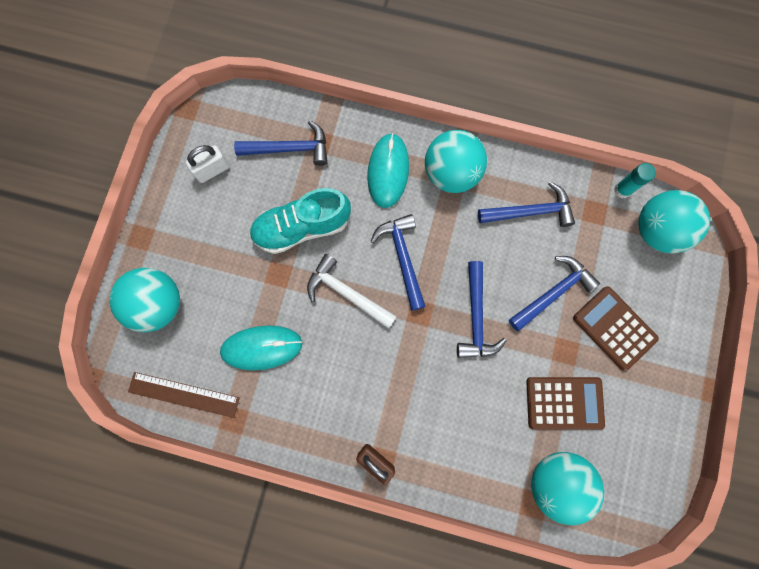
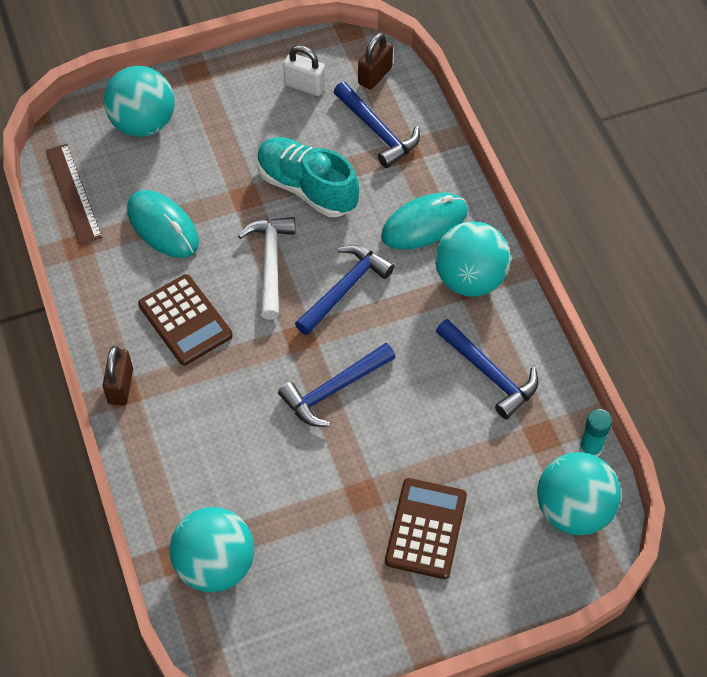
camera: 55 degrees right, 20 degrees down
blue hammer [509,256,600,332] -> none
brown calculator [526,377,605,430] -> brown calculator moved to [138,274,233,365]
none -> brown padlock [358,33,393,90]

